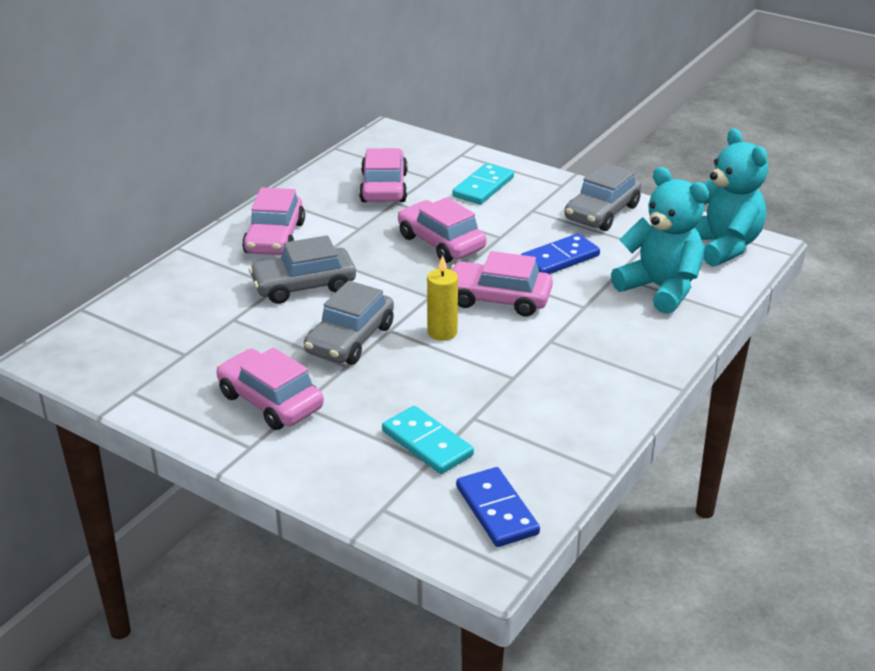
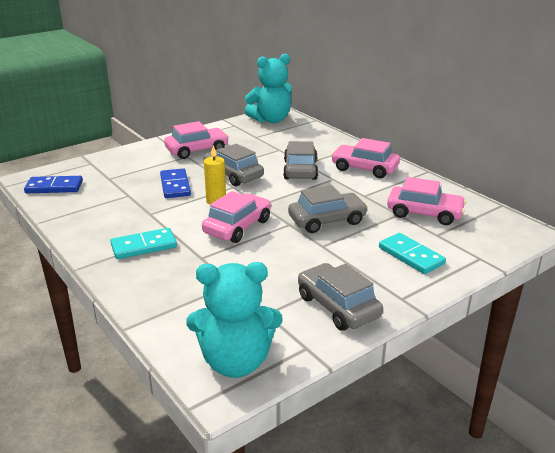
camera: 110 degrees right, 5 degrees down
turquoise domino [382,406,474,474] -> turquoise domino moved to [110,228,177,259]
pink car [398,197,487,263] -> grey car [288,185,368,233]
blue domino [521,234,600,274] -> blue domino moved to [160,168,191,198]
turquoise teddy bear [611,167,709,314] -> turquoise teddy bear moved to [245,54,292,123]

